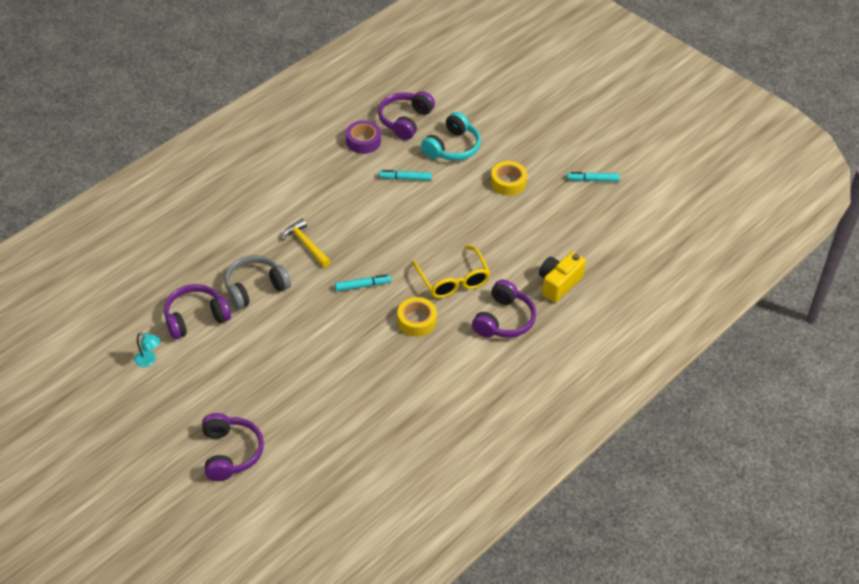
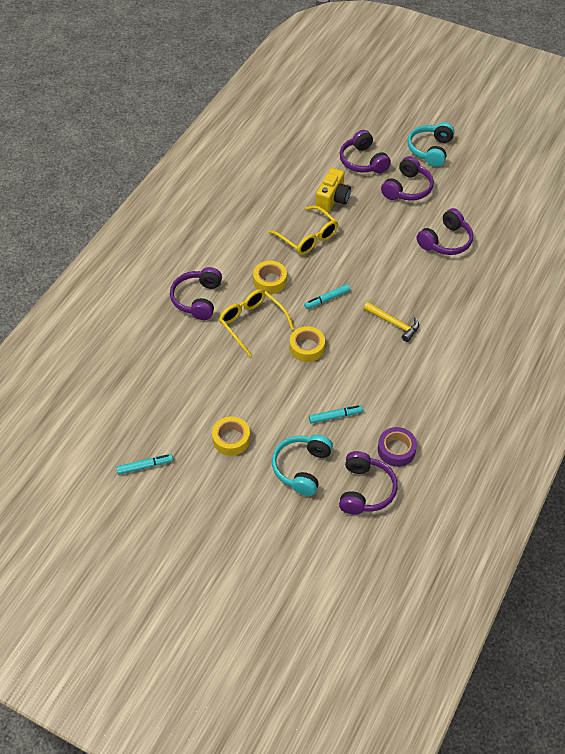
camera: 165 degrees right, 5 degrees up
turquoise lamp [134,333,160,367] -> none
grey headphones [224,255,291,310] -> none
yellow camera [539,252,586,303] -> yellow camera moved to [316,168,351,212]
none -> yellow glasses [268,206,338,255]
none -> yellow tape [290,326,325,362]
none -> purple headphones [381,156,434,201]
none -> turquoise headphones [407,122,455,167]

